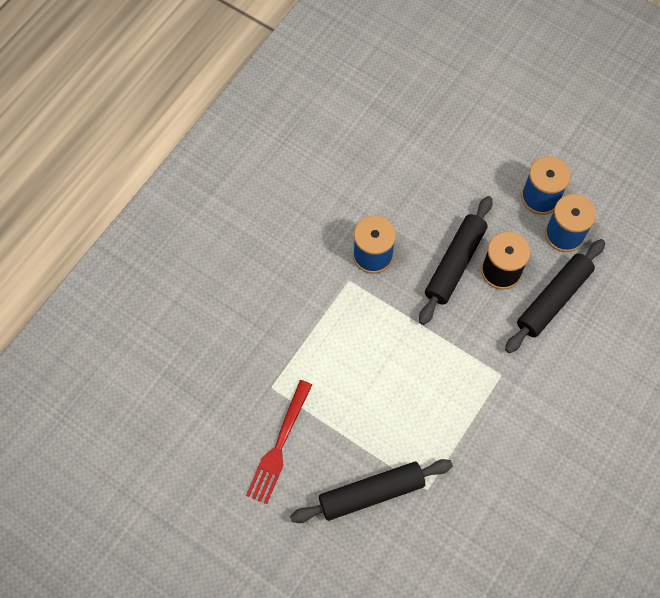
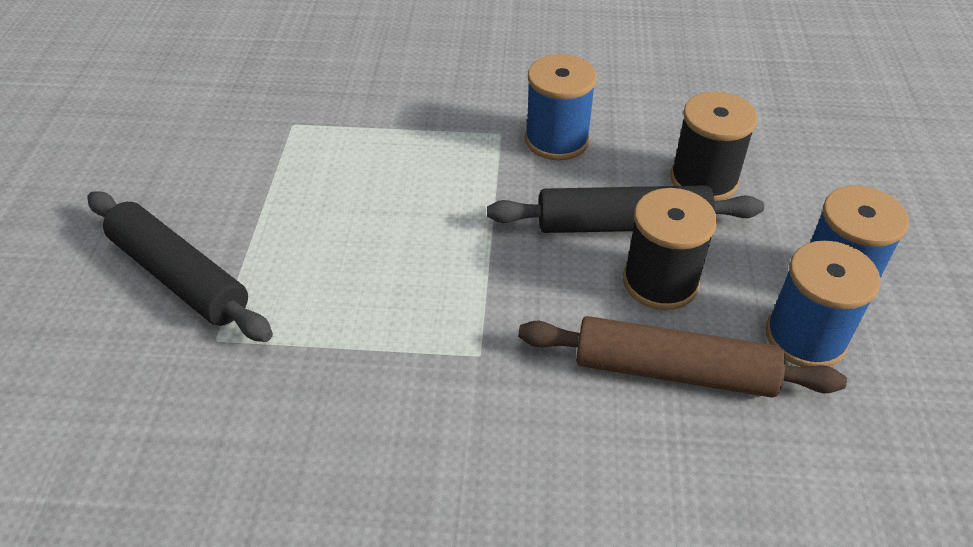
camera: 60 degrees right, 20 degrees down
red fork [246,380,312,504] -> none
black rolling pin [505,239,605,353] -> brown rolling pin [518,316,847,398]
none -> black spool [670,91,758,201]

